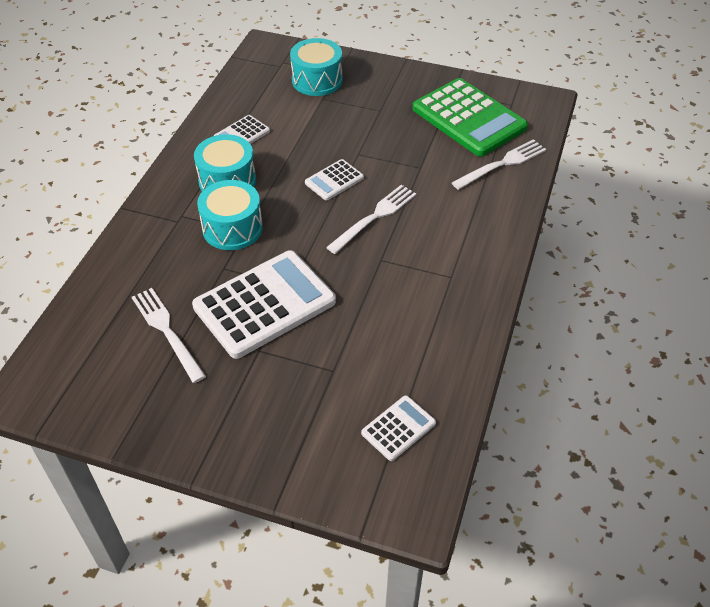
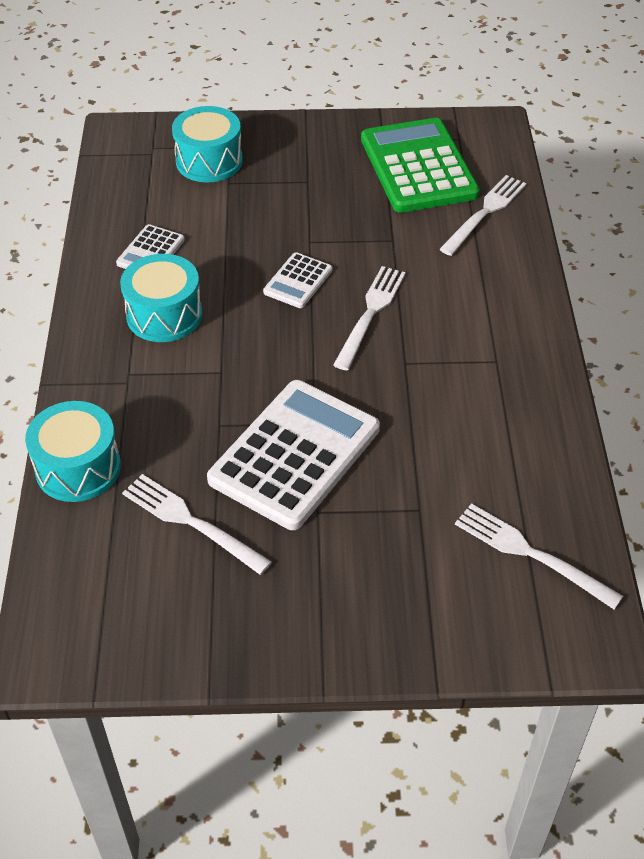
camera: 20 degrees left, 0 degrees up
turquoise drum [197,180,263,250] -> turquoise drum moved to [25,401,121,502]
white calculator [361,395,436,461] -> white fork [455,503,623,610]
green calculator [412,78,528,157] -> green calculator turned 135 degrees counterclockwise [361,118,480,213]

